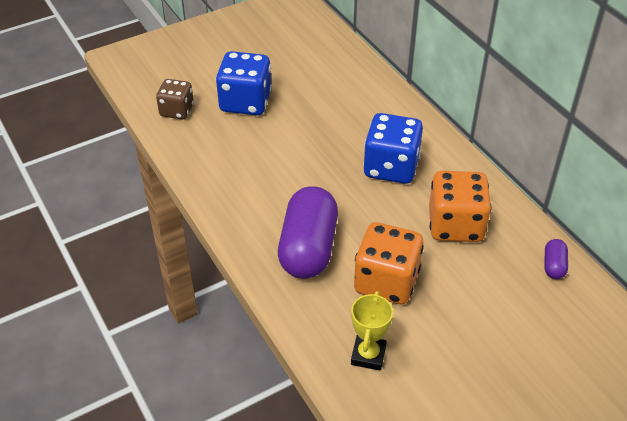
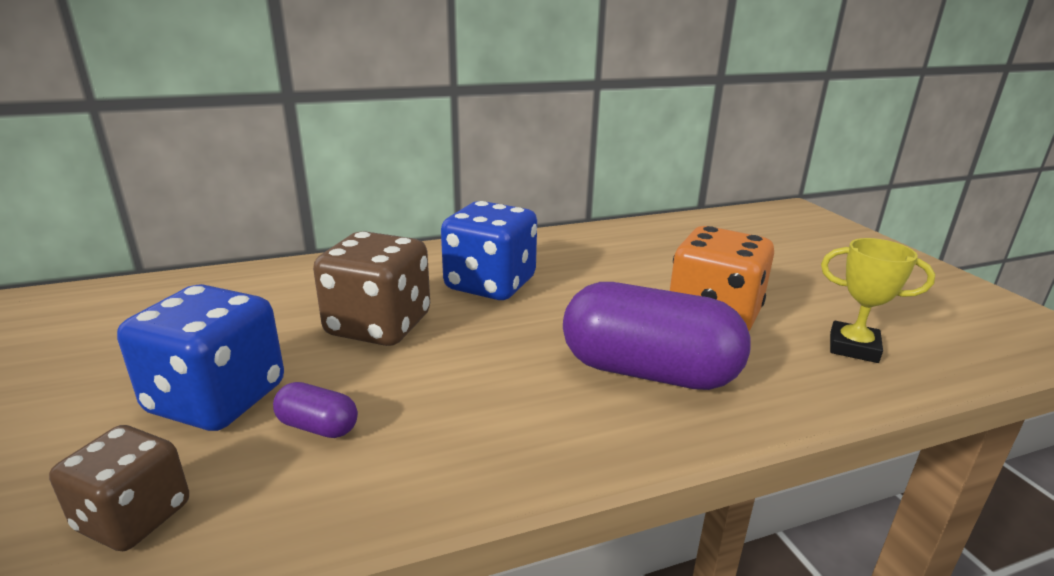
camera: 80 degrees left, 20 degrees down
orange dice [429,171,492,242] -> none
purple capsule [545,239,568,279] -> purple capsule moved to [273,382,358,438]
none -> brown dice [313,231,430,346]

